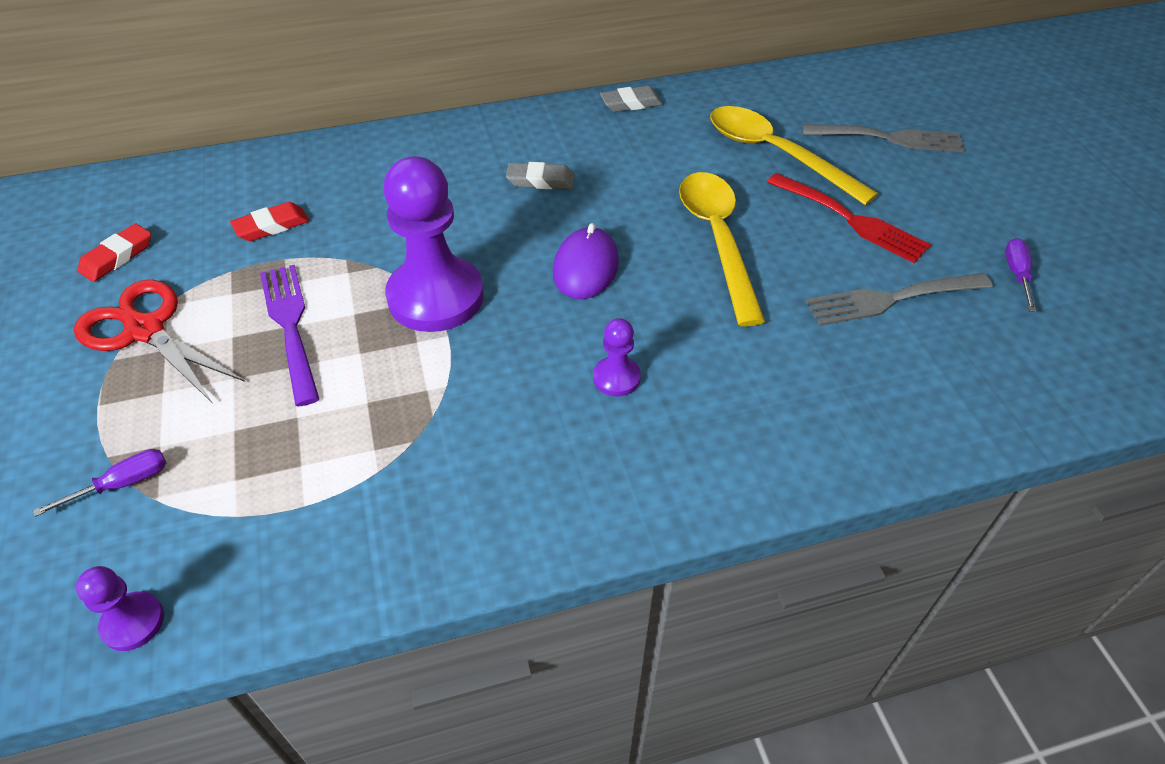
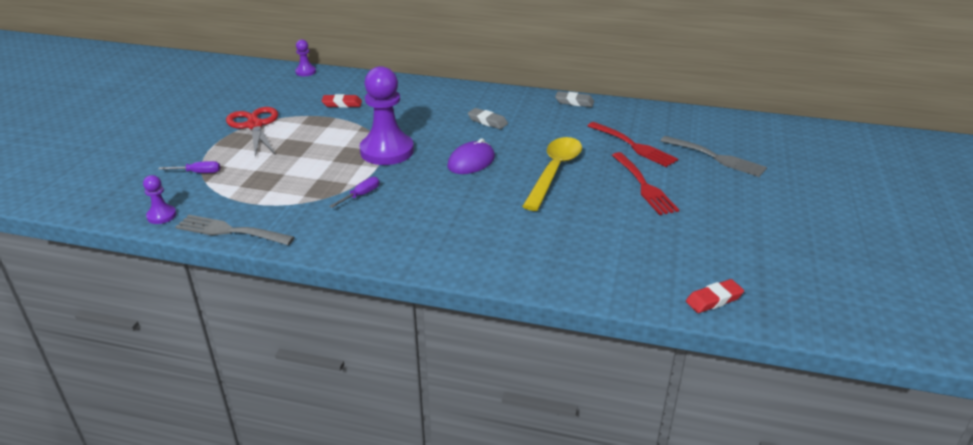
camera: 30 degrees right, 15 degrees down
red eraser [78,224,151,282] -> red eraser moved to [686,279,744,313]
purple fork [260,265,319,407] -> none
purple pawn [593,318,641,397] -> purple pawn moved to [295,39,316,76]
yellow spoon [710,106,878,206] -> red fork [588,122,678,167]
grey fork [805,273,993,326] -> grey fork moved to [176,215,295,245]
purple screwdriver [1005,238,1036,312] -> purple screwdriver moved to [329,177,380,208]

